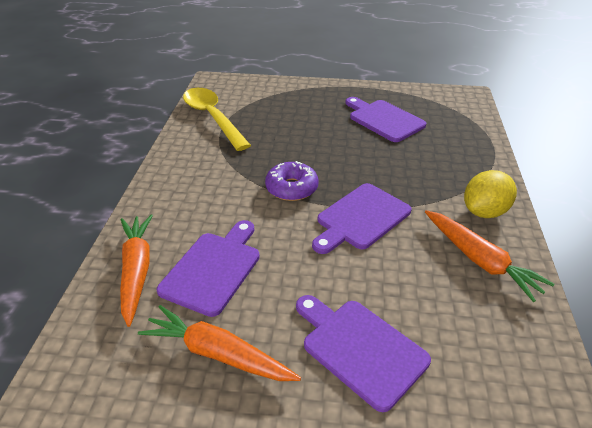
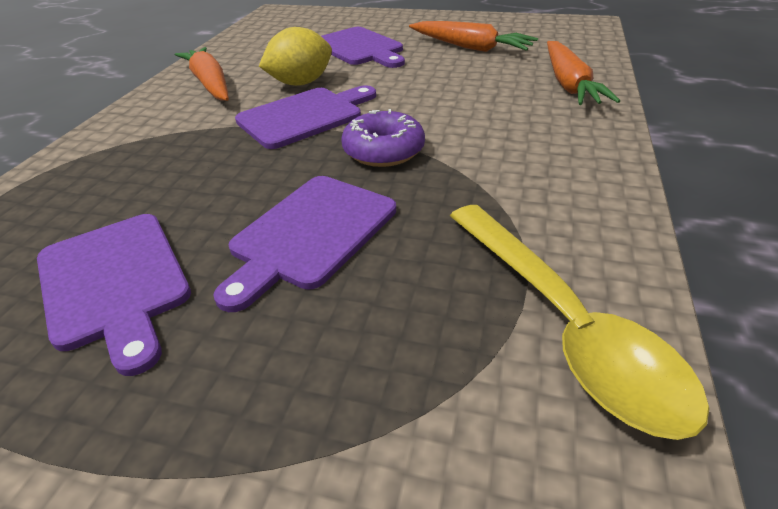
camera: 170 degrees left, 0 degrees up
purple cutting board [157,220,260,317] -> purple cutting board moved to [213,176,396,312]
yellow lemon [464,170,517,218] -> yellow lemon moved to [259,27,332,86]

